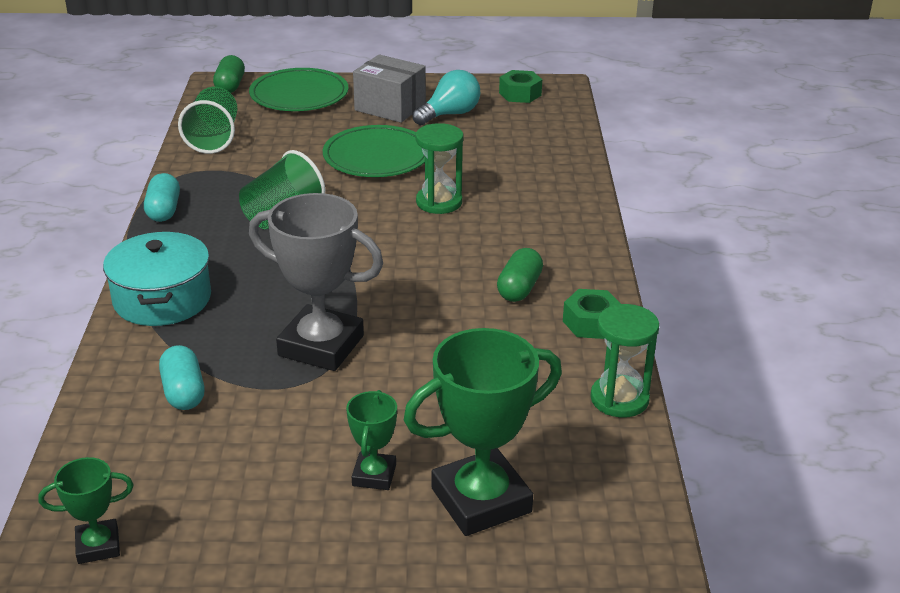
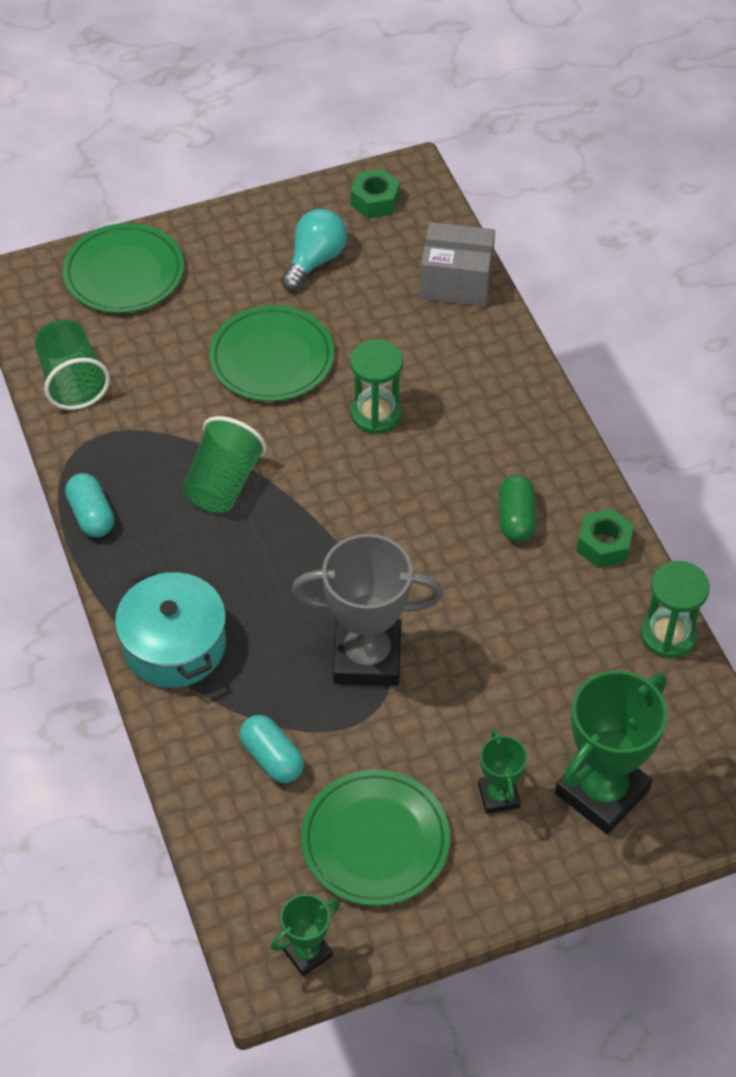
camera: 20 degrees left, 20 degrees up
green capsule [213,55,245,93] -> none
grey box [353,54,426,123] -> grey box moved to [420,222,495,307]
none -> green plate [301,770,450,906]

